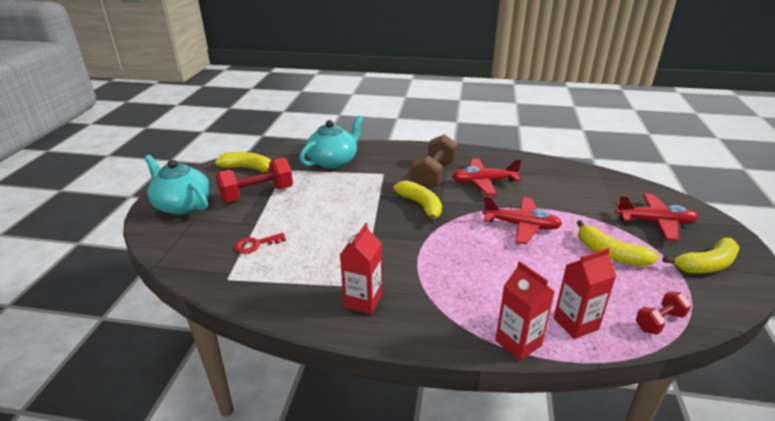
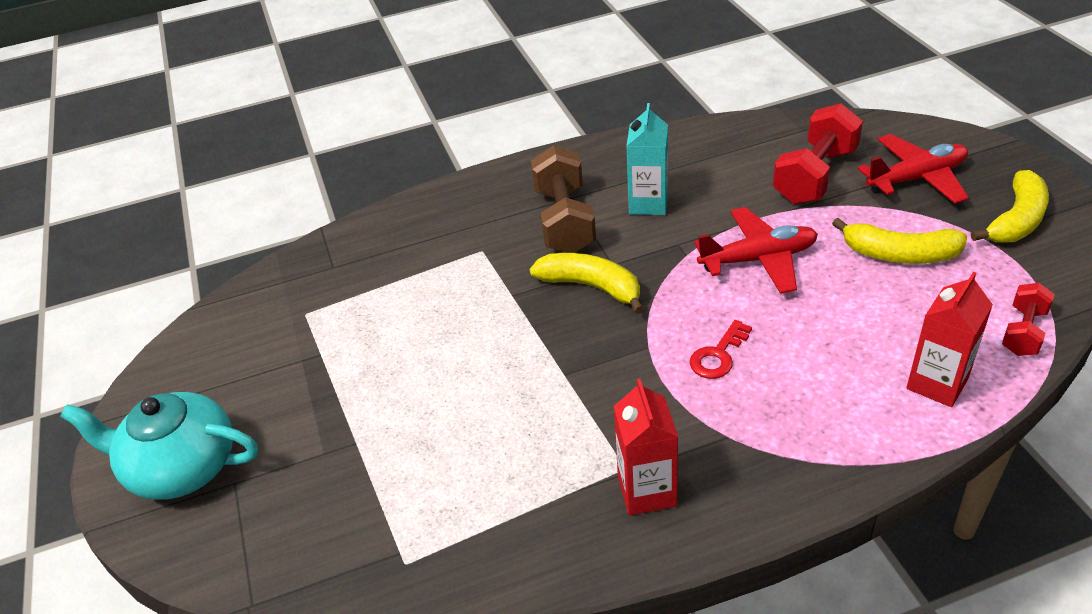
camera: 25 degrees left, 10 degrees up
yellow banana [215,152,271,172] -> none
red dumbbell [216,157,293,202] -> red dumbbell moved to [773,103,863,204]
red key [234,233,286,254] -> red key moved to [690,320,752,379]
turquoise teapot [299,116,363,169] -> none
red plane [452,158,522,196] -> turquoise carton [627,103,668,215]
red carton [495,261,555,361] -> none

